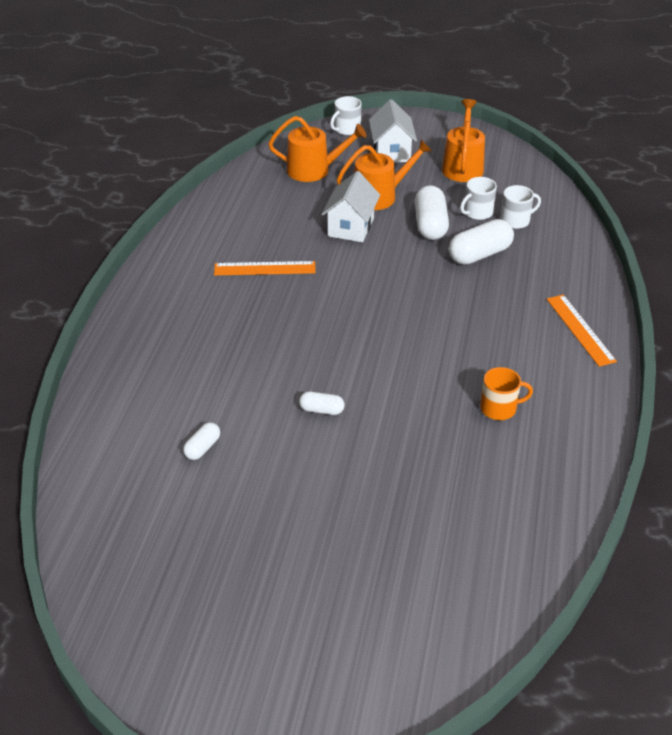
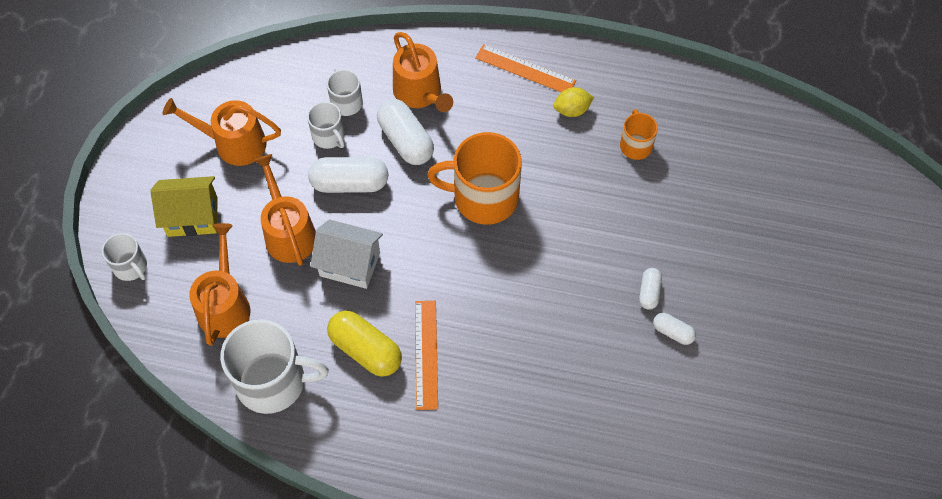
camera: 90 degrees left, 20 degrees up
white capsule [183,422,220,460] -> white capsule moved to [653,313,696,345]
white house [369,99,417,163] -> yellow house [150,176,218,237]
orange ruler [547,295,617,367] -> orange ruler turned 45 degrees clockwise [475,44,576,92]
none -> white mug [220,319,329,414]
none -> yellow capsule [327,311,402,377]
none -> orange watering can [393,32,453,112]
none -> orange mug [427,132,522,225]
none -> yellow lemon [554,87,594,117]

